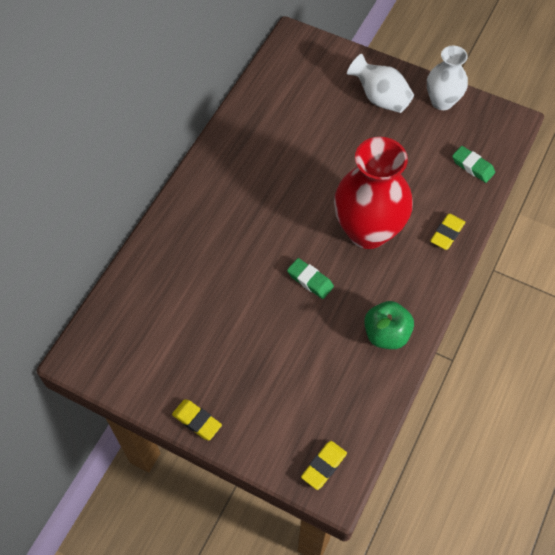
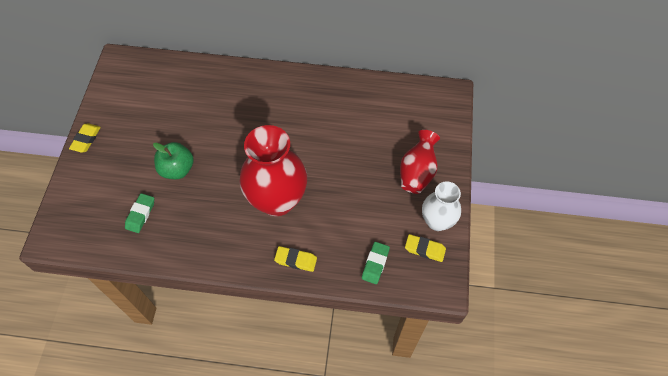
camera: 70 degrees right, 0 degrees up
green eraser [287,258,334,299] -> green eraser moved to [125,193,154,233]
yellow eraser [301,441,347,490] -> yellow eraser moved to [405,234,446,262]
white vase [347,54,414,113] -> red vase [400,130,440,194]
green apple [364,301,414,349] -> green apple moved to [153,142,194,179]

